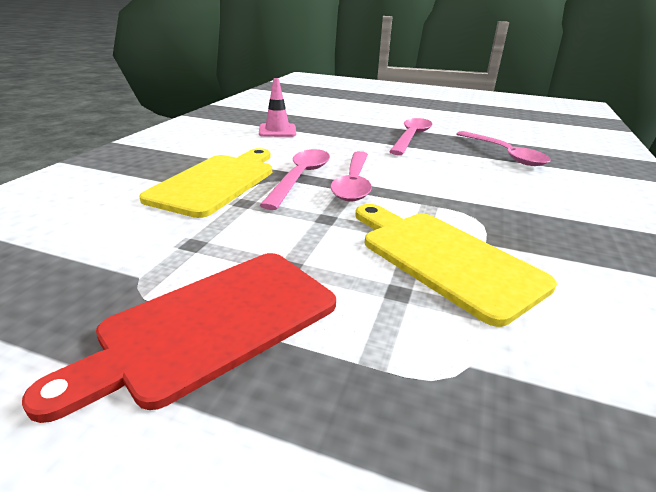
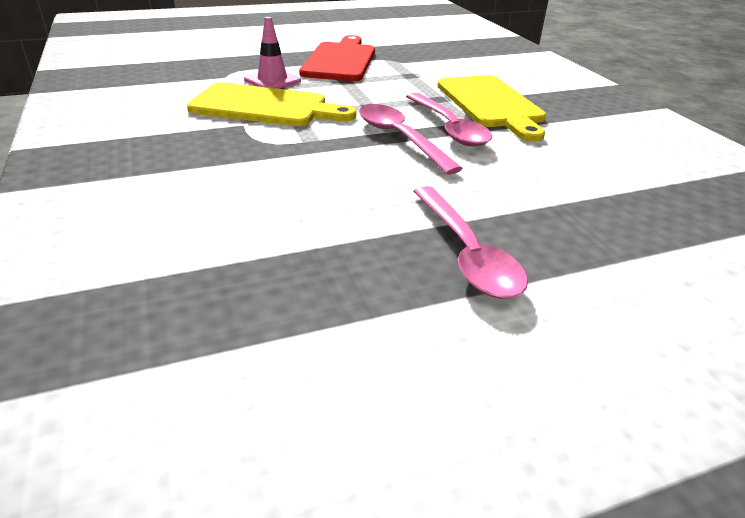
camera: 140 degrees right, 5 degrees up
pink traffic cone [259,78,296,137] -> pink traffic cone moved to [244,17,301,89]
pink spoon [456,131,551,166] -> none

